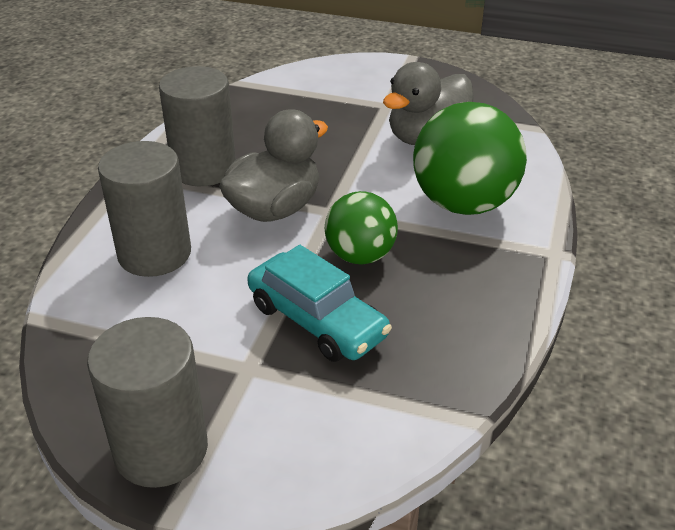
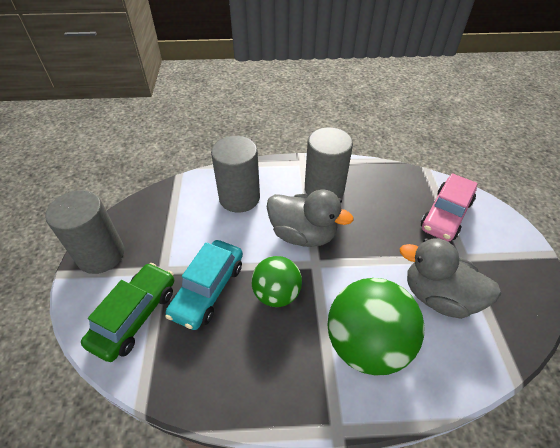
camera: 70 degrees right, 10 degrees up
none -> green car [81,263,174,362]
none -> pink car [421,173,478,242]

